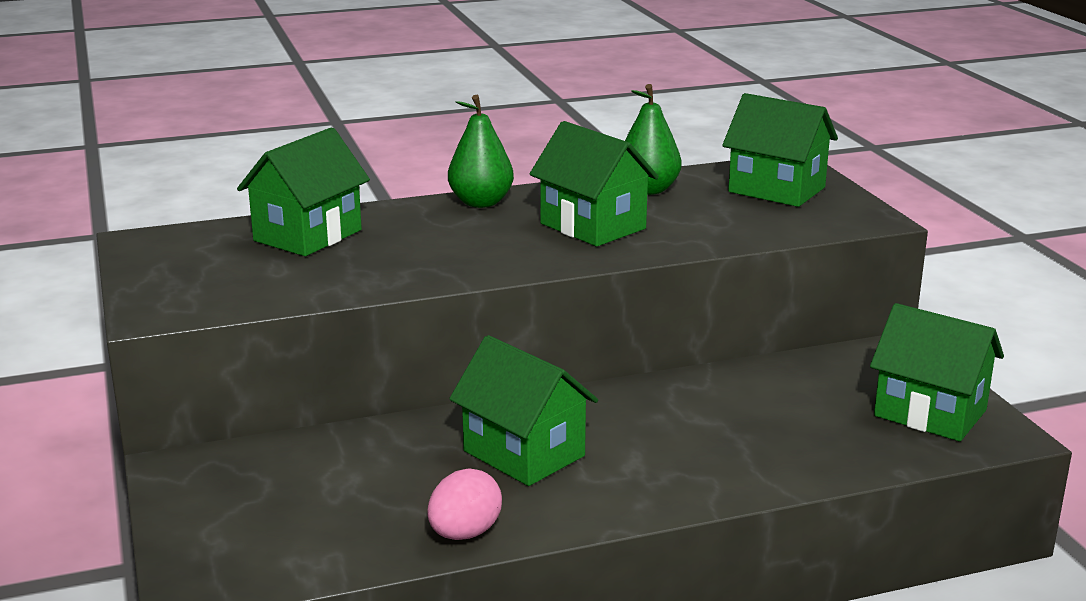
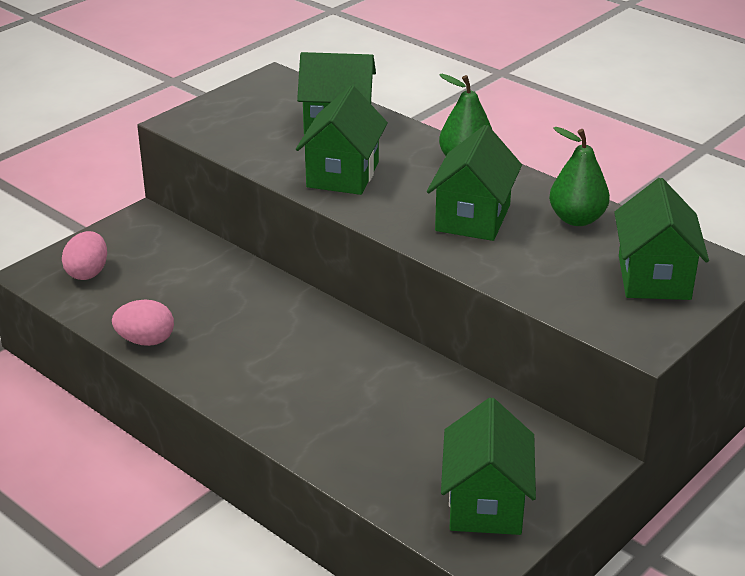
camera: 60 degrees right, 10 degrees up
green house [449,335,598,486] -> green house moved to [296,86,388,195]
none -> pink egg [62,231,107,280]

